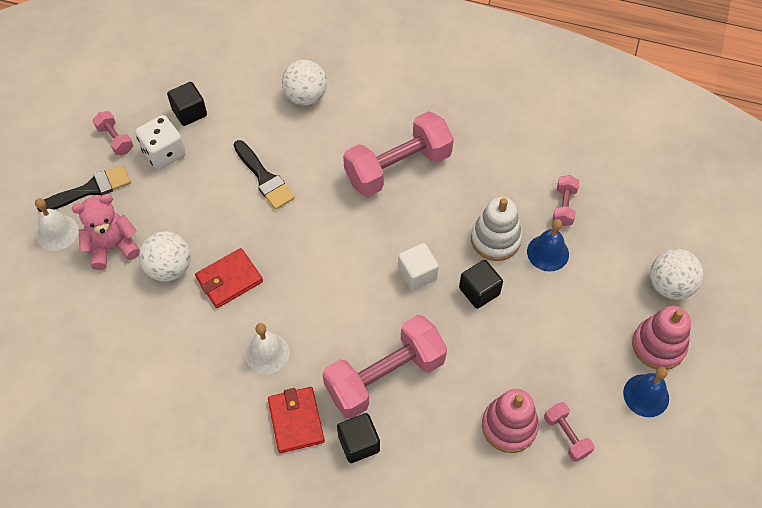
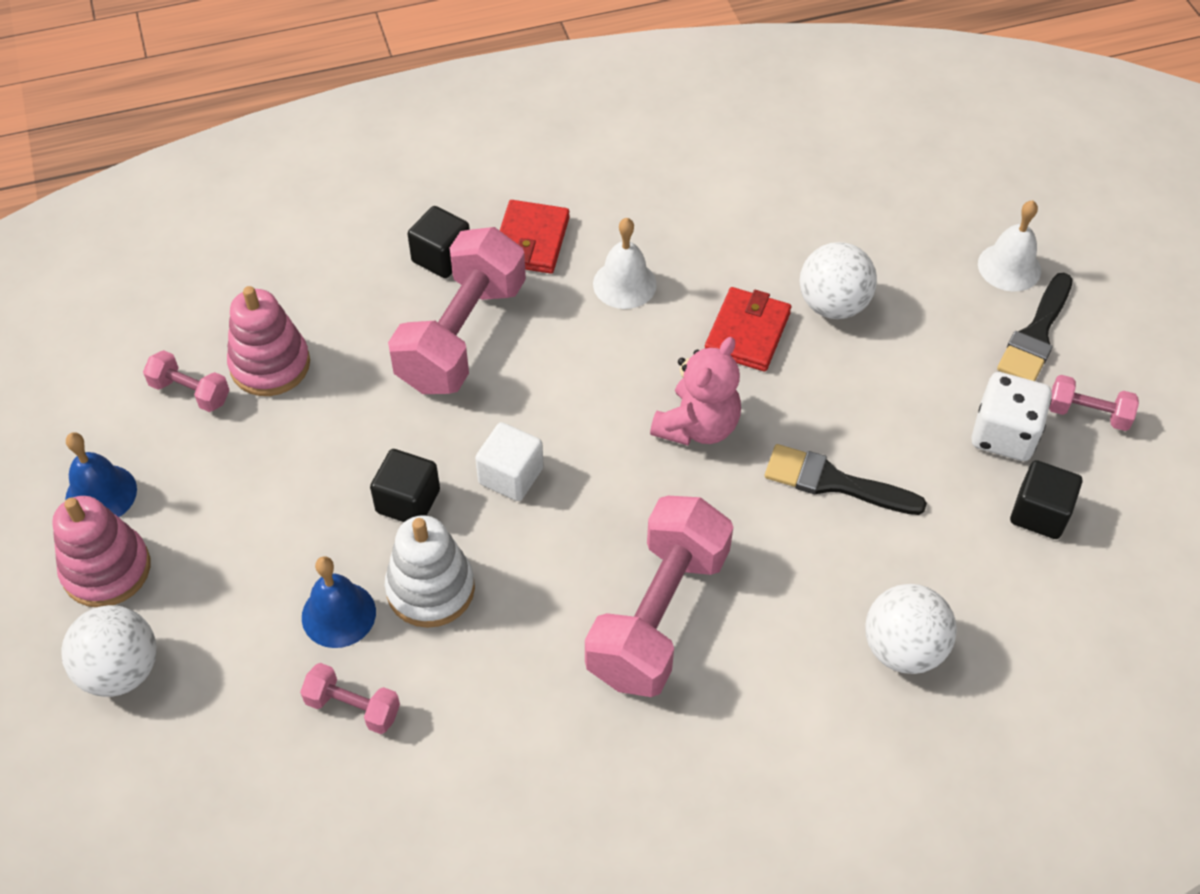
camera: 145 degrees right, 5 degrees down
pink teddy bear [72,194,140,270] -> pink teddy bear moved to [650,337,741,445]
red wallet [268,387,325,453] -> red wallet turned 60 degrees clockwise [500,200,570,274]
pink dumbbell [552,175,580,226] -> pink dumbbell turned 45 degrees counterclockwise [300,663,400,734]

